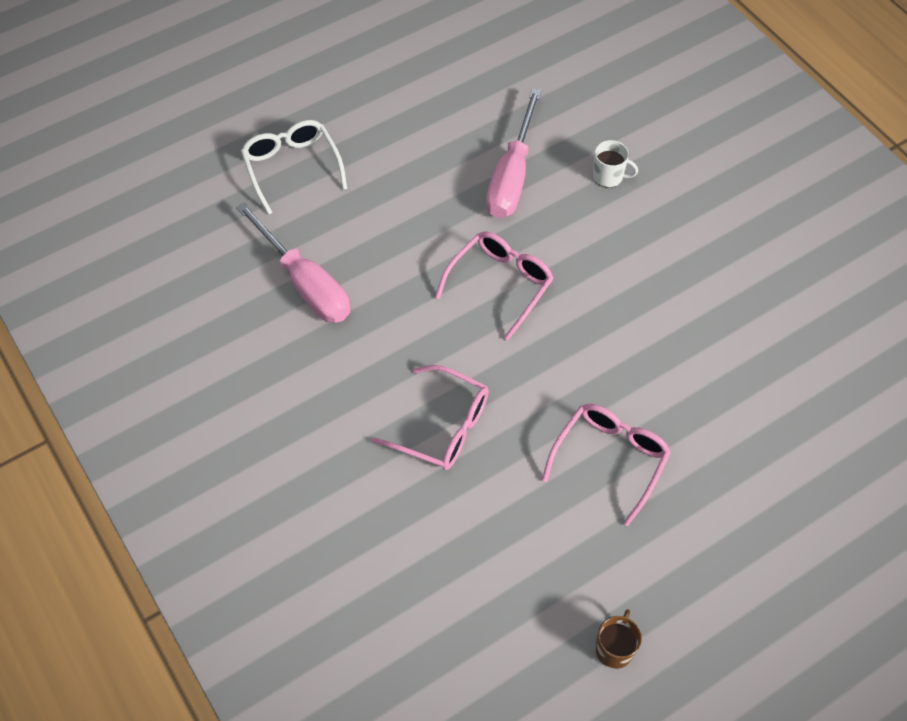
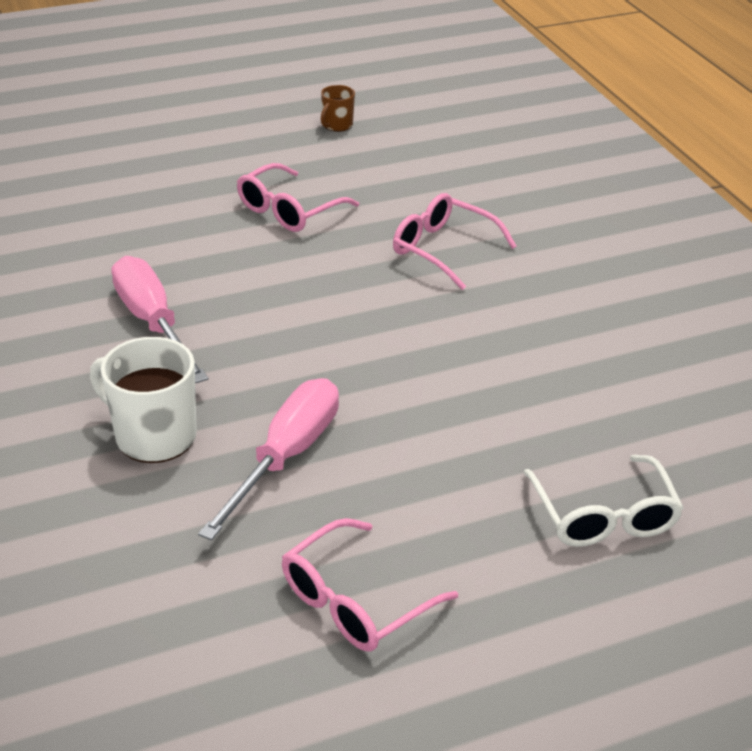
camera: 170 degrees left, 20 degrees down
pink screwdriver [236,202,350,323] -> pink screwdriver moved to [111,256,208,383]
pink glasses [435,231,554,341] -> pink glasses moved to [282,518,458,652]
white mug [593,140,638,188] -> white mug [90,337,197,463], size x1.87

